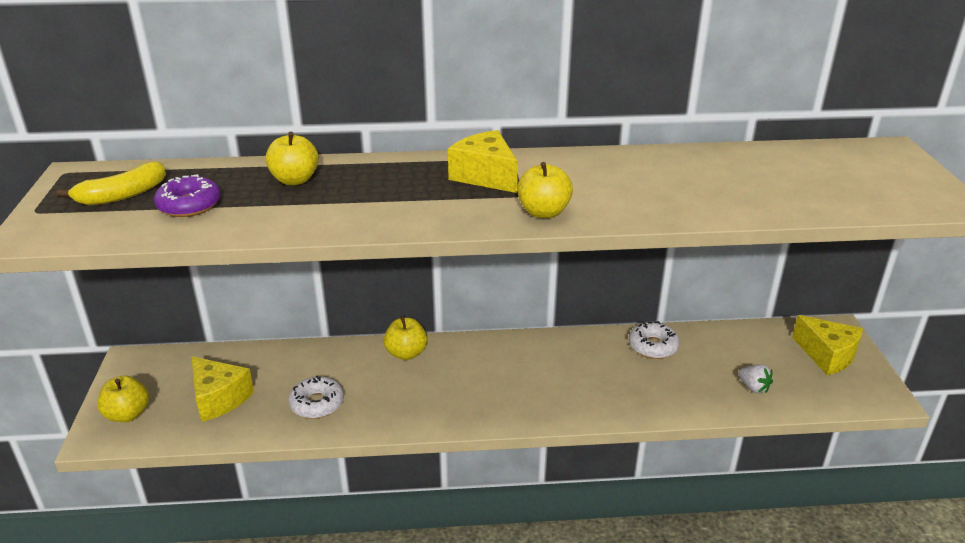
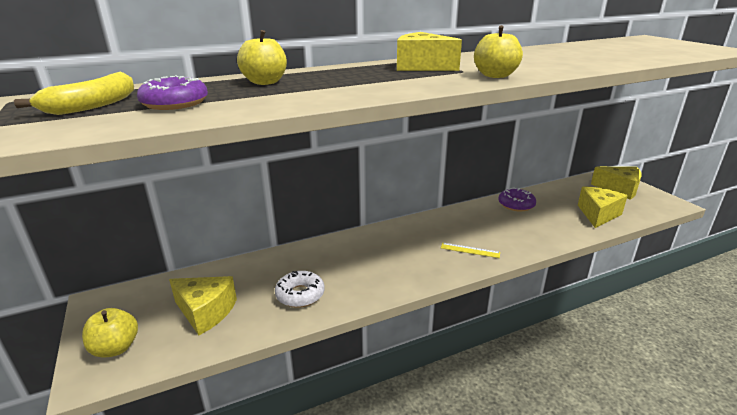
camera: 20 degrees left, 5 degrees down
yellow apple [384,316,428,360] -> none
white donut [629,321,680,359] -> purple donut [498,187,536,211]
white strawberry [738,364,773,393] -> yellow cheese [578,186,628,228]
none -> yellow ruler [441,243,500,258]

